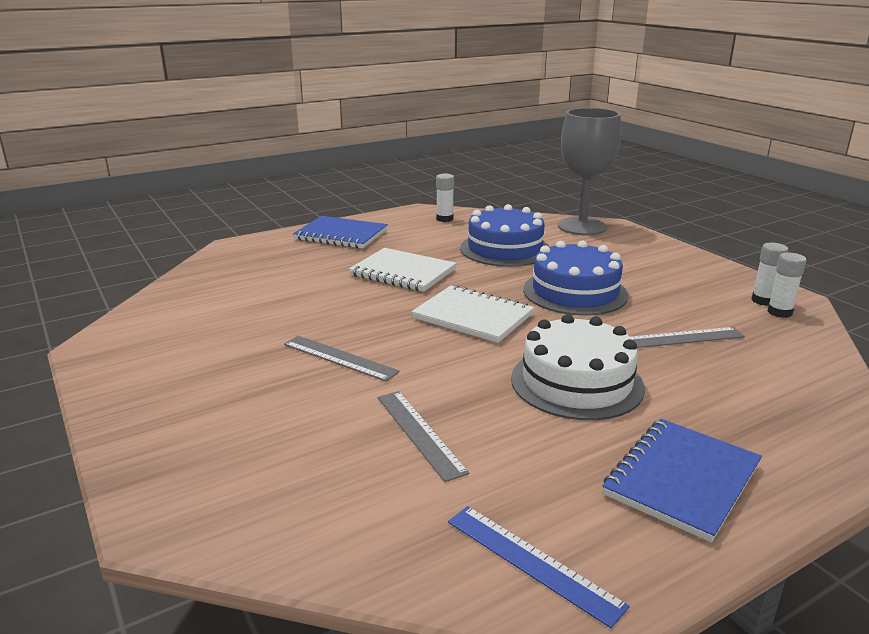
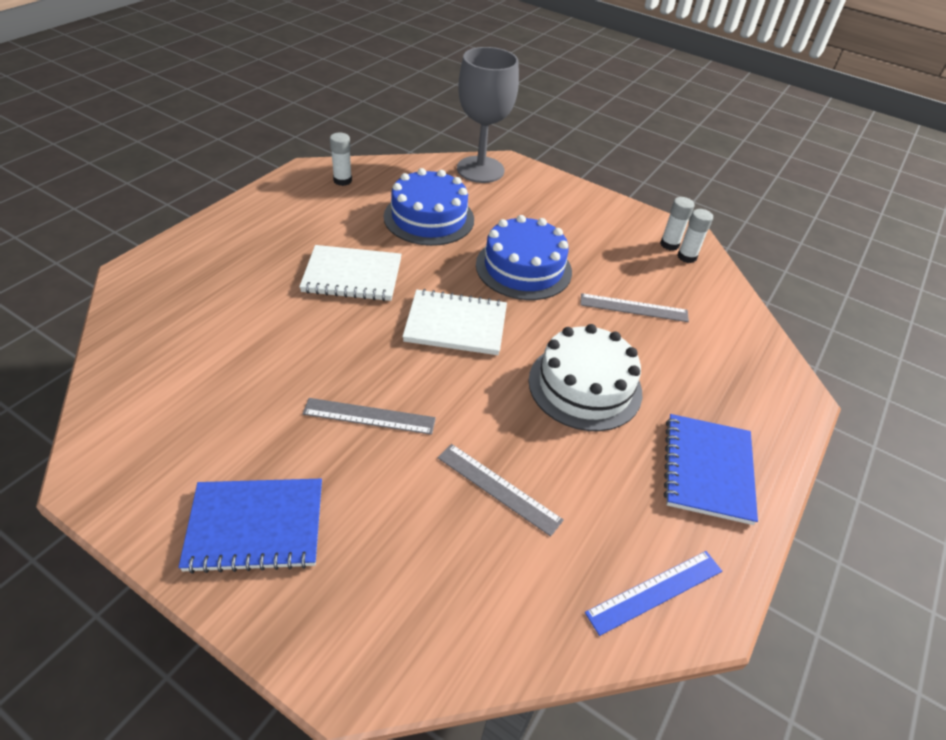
camera: 30 degrees left, 20 degrees up
blue notebook [293,216,388,249] -> blue notebook moved to [178,479,322,574]
blue ruler [448,506,630,628] -> blue ruler turned 45 degrees counterclockwise [585,551,722,636]
grey ruler [631,327,745,348] -> grey ruler turned 45 degrees clockwise [580,293,689,322]

